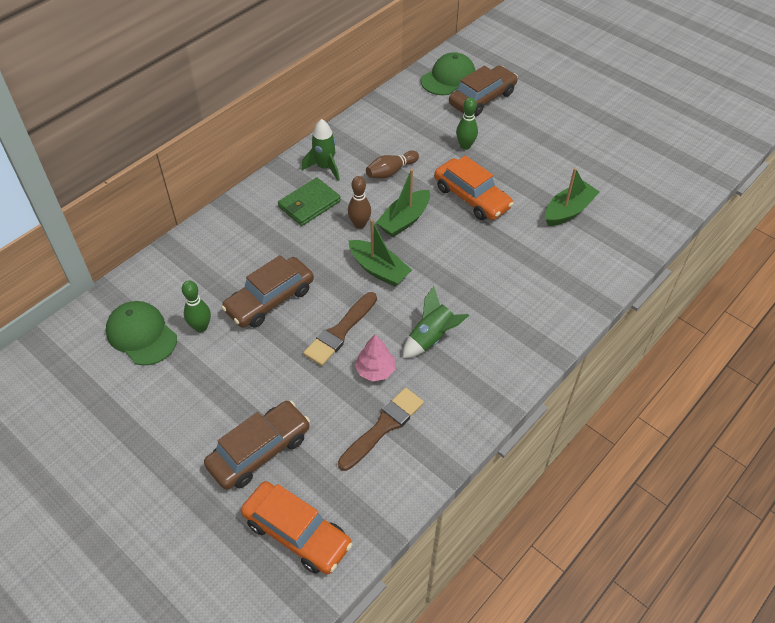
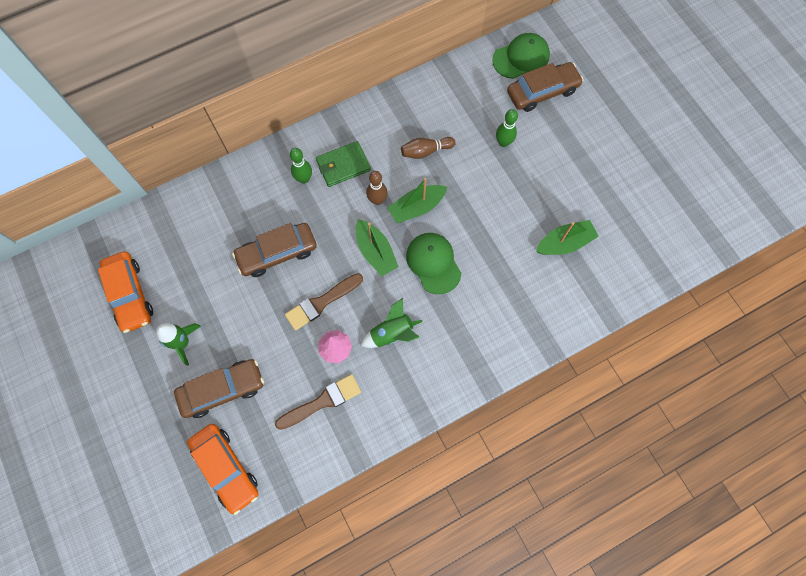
camera: 20 degrees right, 20 degrees up
green cap [106,301,177,366] -> green cap moved to [406,233,461,294]
green bowling pin [182,280,211,333] -> green bowling pin moved to [290,148,312,184]
green rocket [302,119,340,181] -> green rocket moved to [156,323,201,366]
orange car [434,155,514,220] -> orange car moved to [98,251,153,333]

